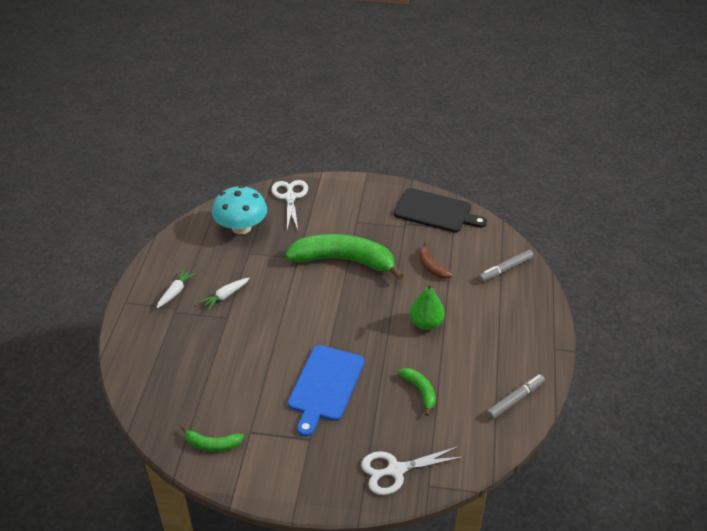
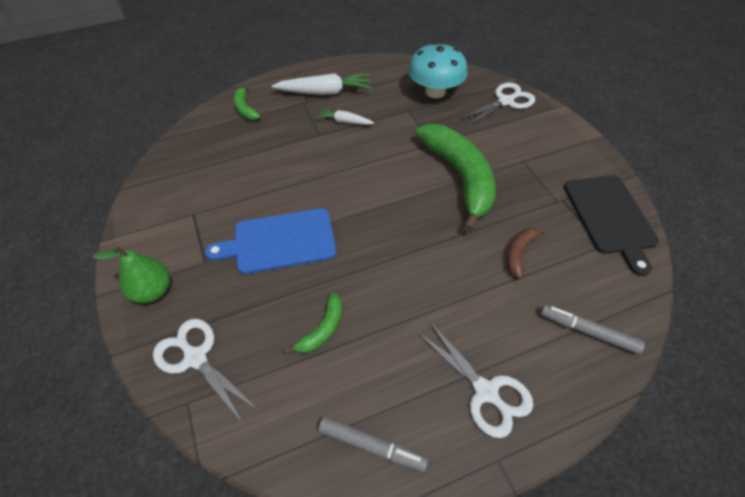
camera: 60 degrees right, 10 degrees up
white carrot [156,269,195,308] -> white carrot [272,73,372,95], size x1.77
green banana [181,425,244,451] -> green banana moved to [233,84,260,120]
green pear [410,283,445,330] -> green pear moved to [92,246,170,303]
none -> white scissors [417,321,533,438]

